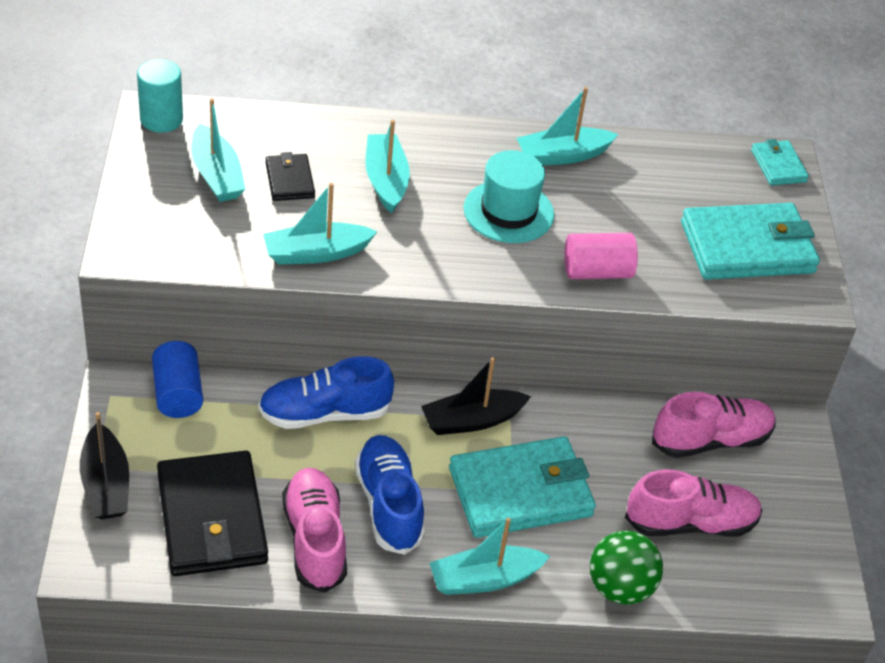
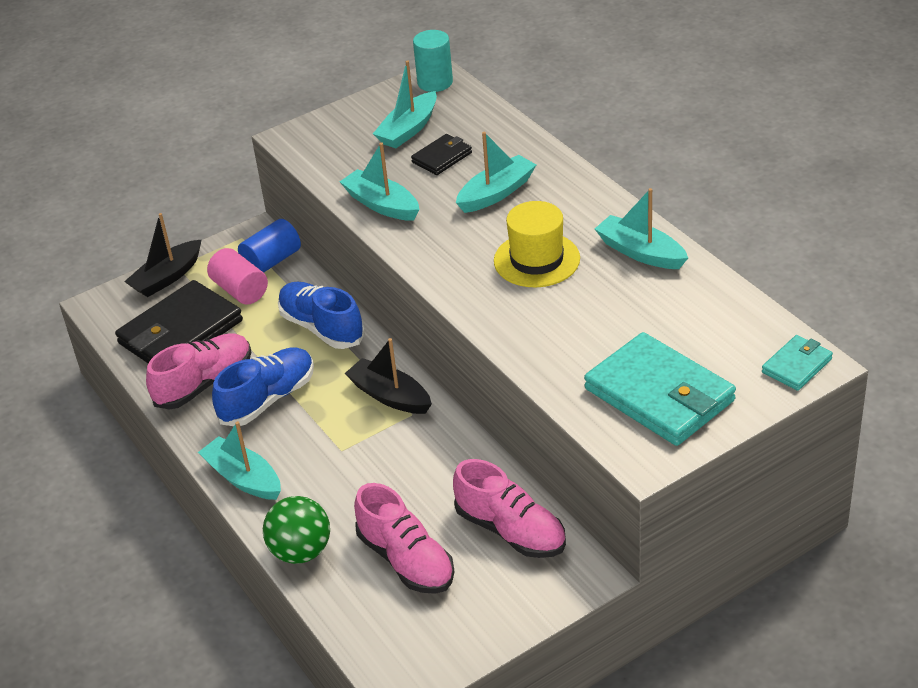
camera: 65 degrees right, 5 degrees down
turquoise wallet [449,436,596,538] -> none
turquoise hat [464,150,554,243] -> yellow hat [494,201,580,287]
pink cylinder [564,233,638,279] -> pink cylinder moved to [207,248,268,305]

